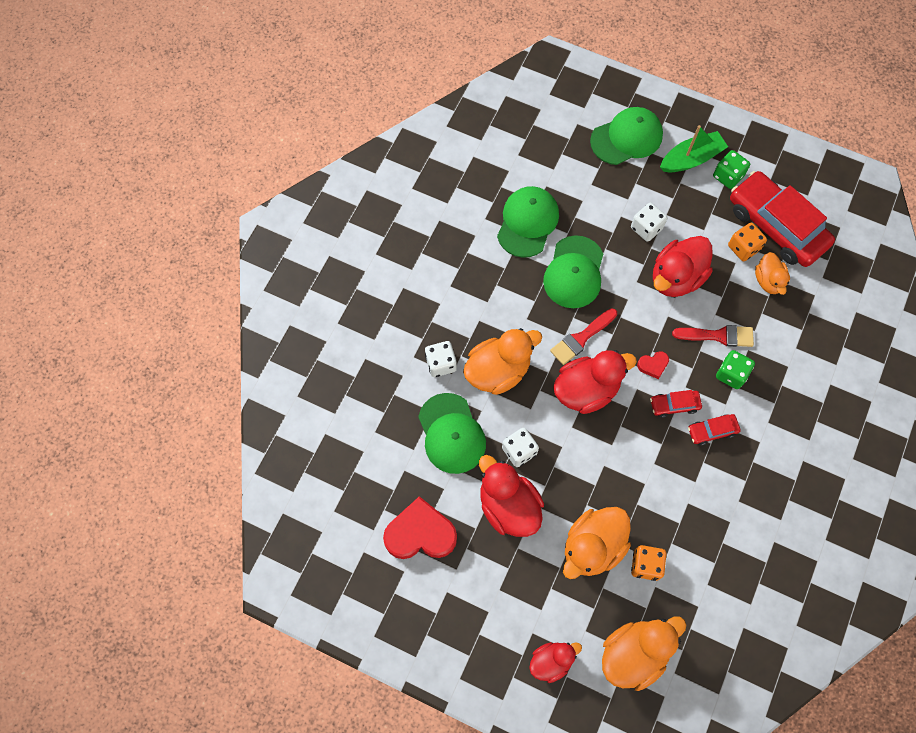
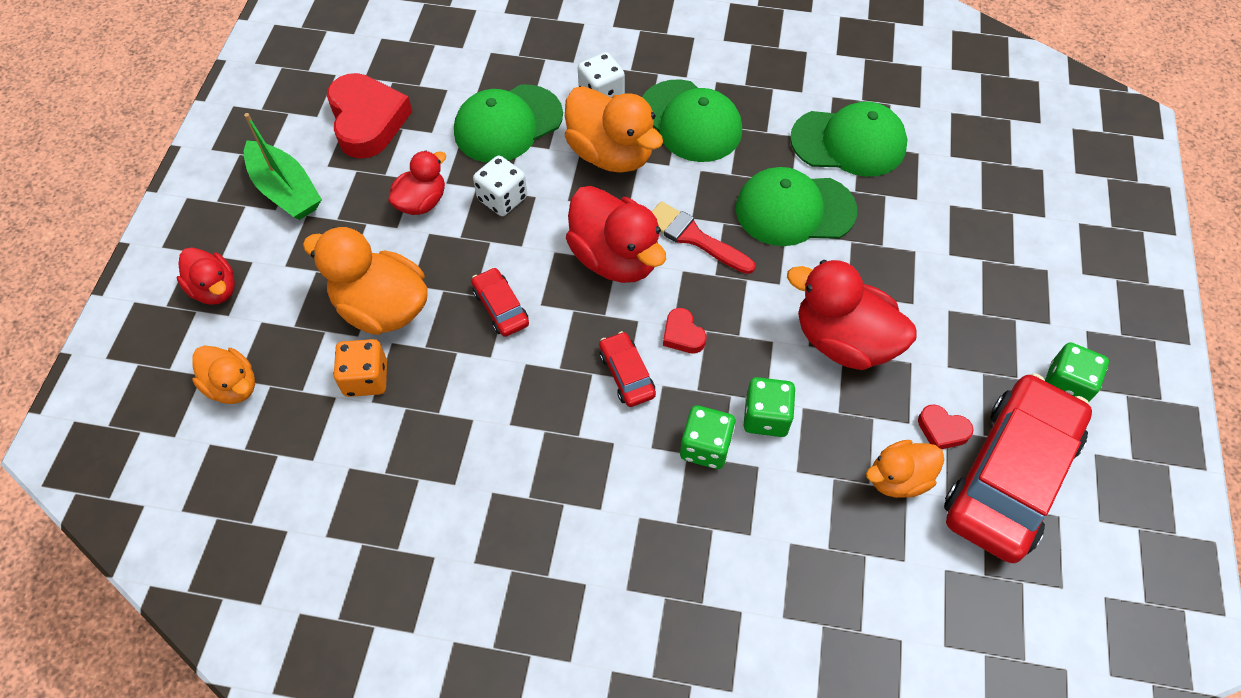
camera: 75 degrees right, 10 degrees down
red duck [479,455,544,537] -> red duck [388,151,446,215], size x0.60
green cap [590,107,663,165] -> green cap moved to [642,79,742,162]
orange duck [602,616,686,691] -> orange duck [192,346,255,404], size x0.60
white dice [631,203,667,242] -> none
green boat [660,125,728,172] -> green boat moved to [244,113,322,220]
red brush [672,325,754,347] -> green dice [744,377,796,437]
red car [688,414,741,445] -> red car moved to [471,267,529,337]
orange dice [728,223,767,261] -> red heart [918,404,974,449]

